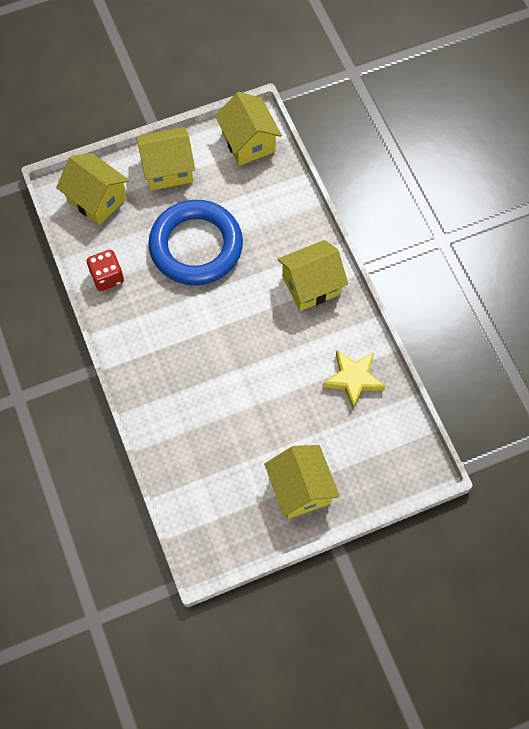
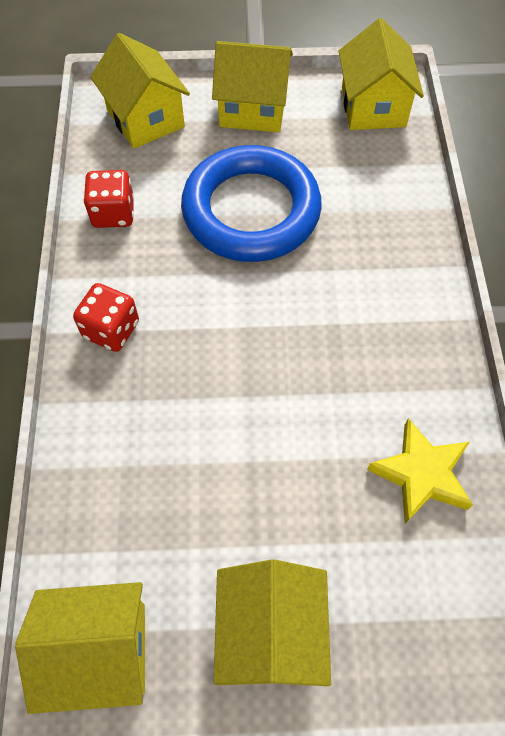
camera: 20 degrees right, 5 degrees down
yellow house [278,240,348,311] -> yellow house moved to [15,582,145,714]
none -> red dice [73,283,139,352]

